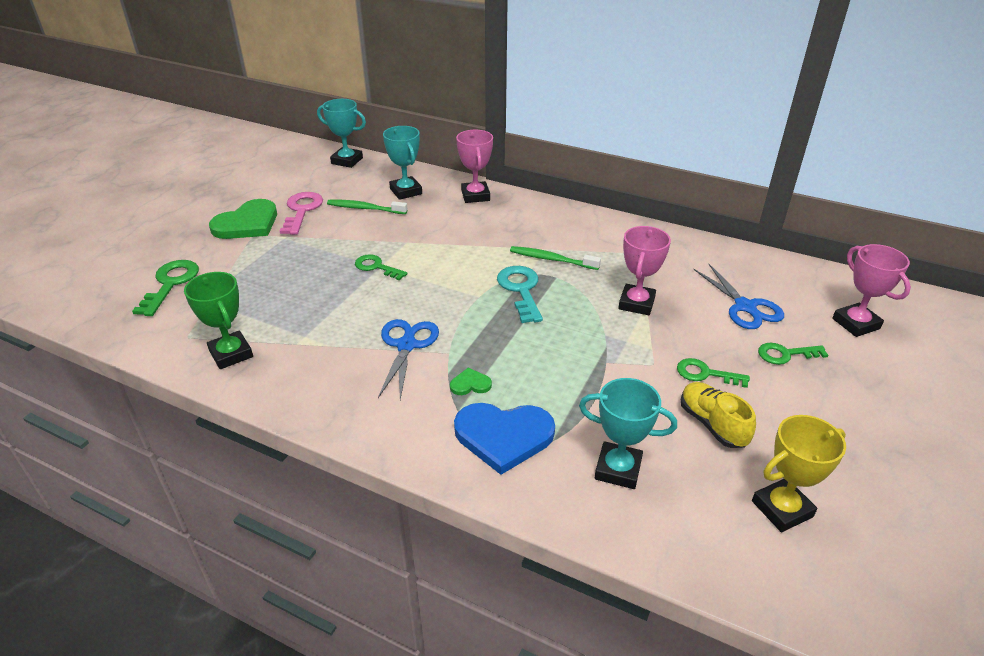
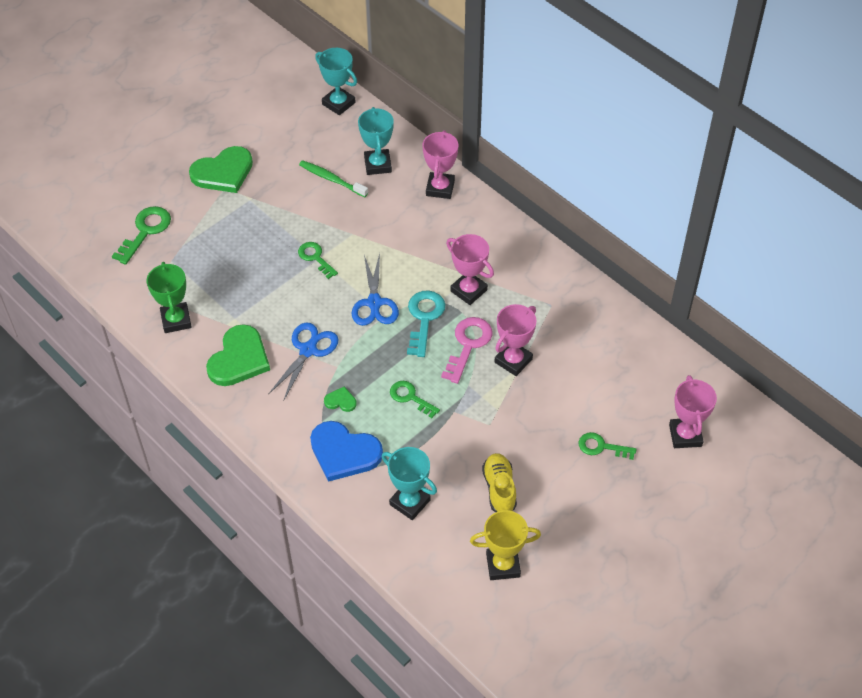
camera: 20 degrees right, 15 degrees up
pink key [280,192,323,235] -> pink key moved to [441,317,493,384]
green toothbrush [510,246,601,270] -> pink trophy [446,234,494,305]
green key [677,358,750,388] -> green key moved to [390,381,440,418]
blue scissors [693,264,784,329] -> blue scissors moved to [352,253,399,326]
none -> green heart [206,324,270,386]

